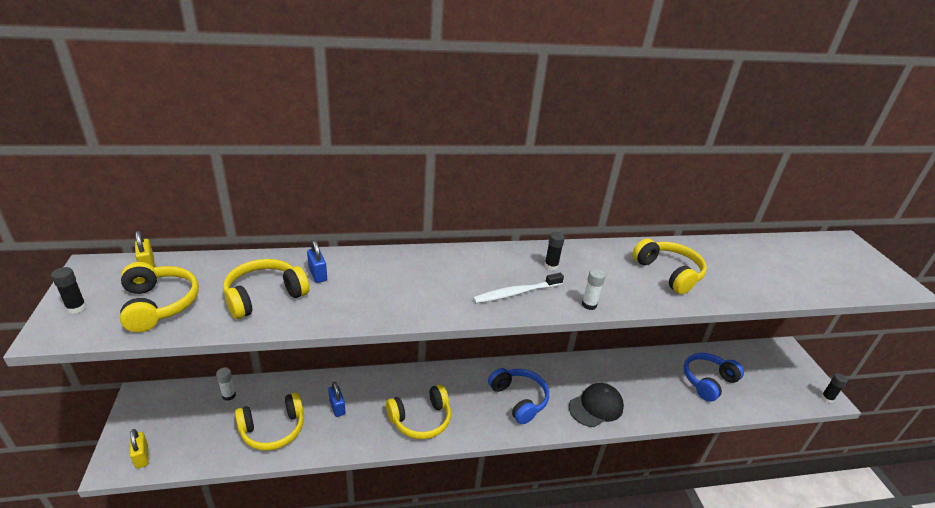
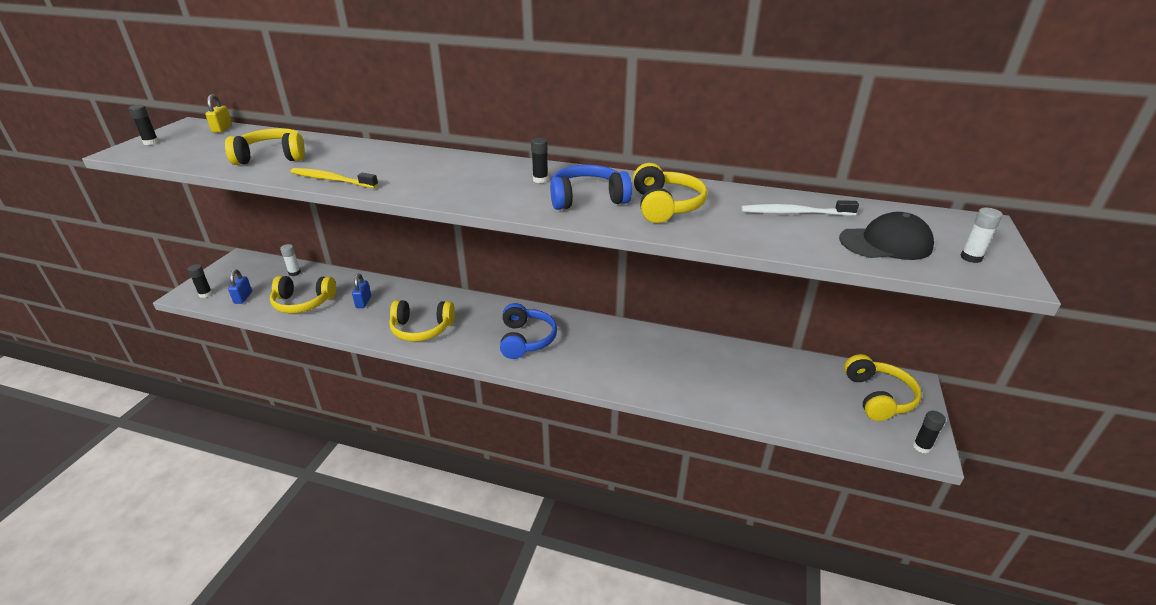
camera: 30 degrees right, 0 degrees up
yellow headphones [120,262,199,332] -> yellow headphones moved to [844,354,922,421]
yellow padlock [130,429,148,469] -> black glue stick [188,264,212,298]
blue padlock [307,240,327,283] -> blue padlock moved to [228,270,252,304]
white toothbrush [473,273,564,303] -> white toothbrush moved to [741,200,859,216]
black cap [569,383,624,427] -> black cap moved to [839,212,934,260]
white glue stick [582,269,606,310] -> white glue stick moved to [961,208,1003,263]
blue headphones [684,353,744,402] -> blue headphones moved to [550,165,632,210]
none -> yellow toothbrush [291,168,378,188]

